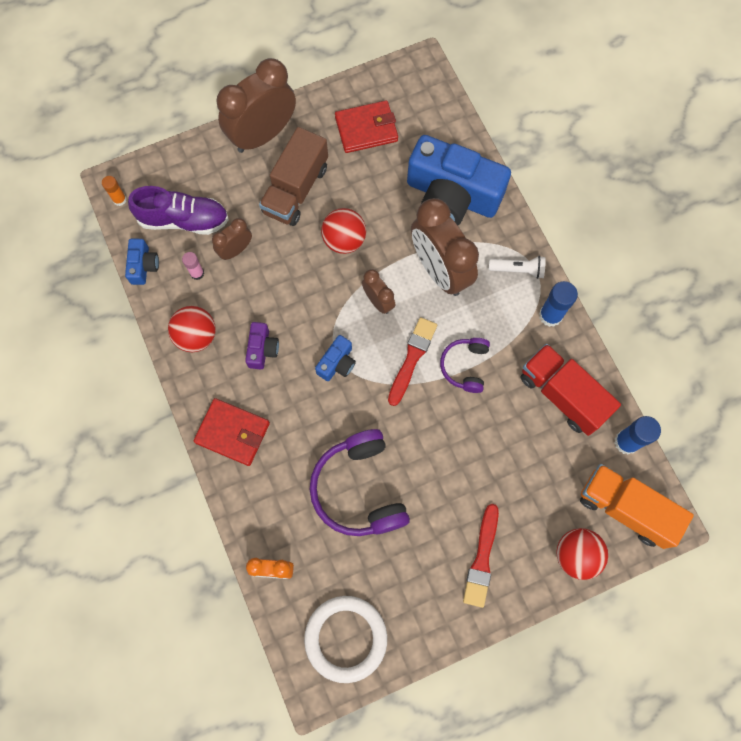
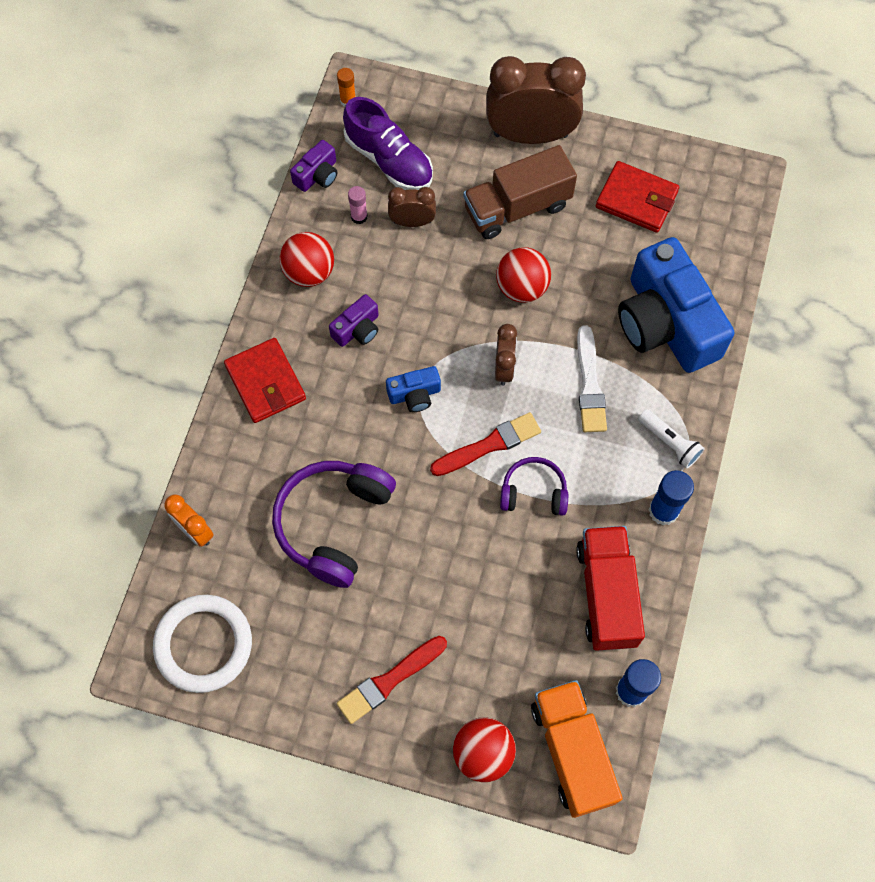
camera: 40 degrees right, 5 degrees down
blue camera [125,239,159,285] -> purple camera [290,140,338,192]
brown clock [411,198,479,296] -> white brush [577,325,607,432]
purple headphones [440,338,490,393] -> purple headphones turned 45 degrees clockwise [500,457,568,515]

